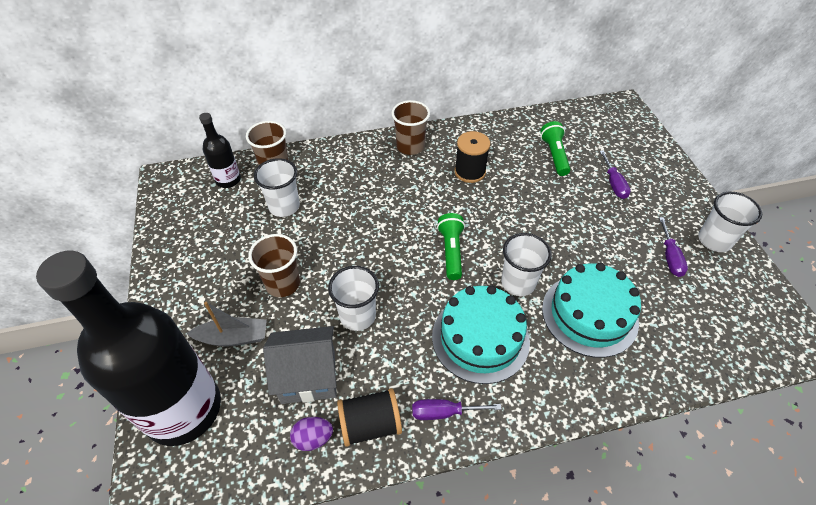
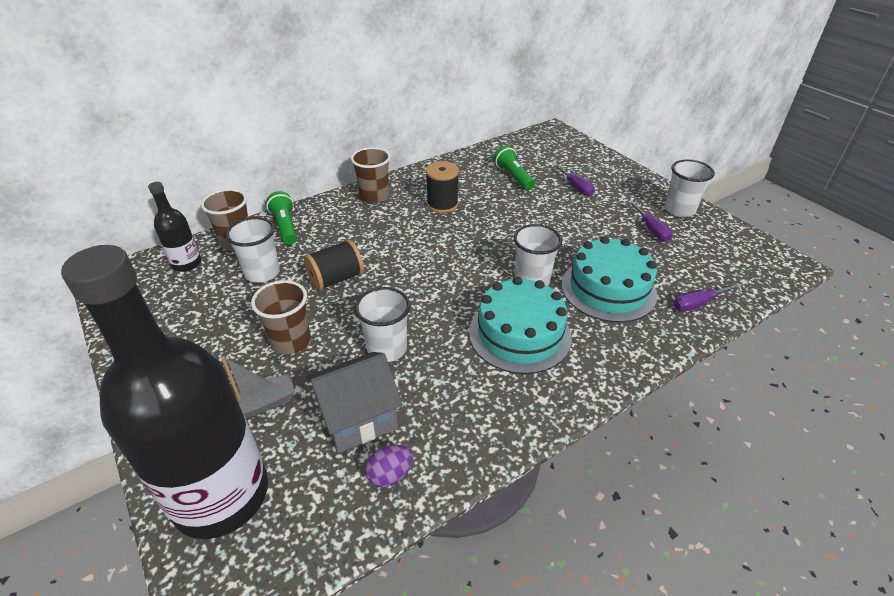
camera: 20 degrees left, 10 degrees down
black spool [337,388,402,447] -> black spool moved to [304,239,364,291]
purple screwdriver [412,399,502,420] -> purple screwdriver moved to [673,283,742,312]
green flashlight [437,213,465,280] -> green flashlight moved to [266,191,297,245]

